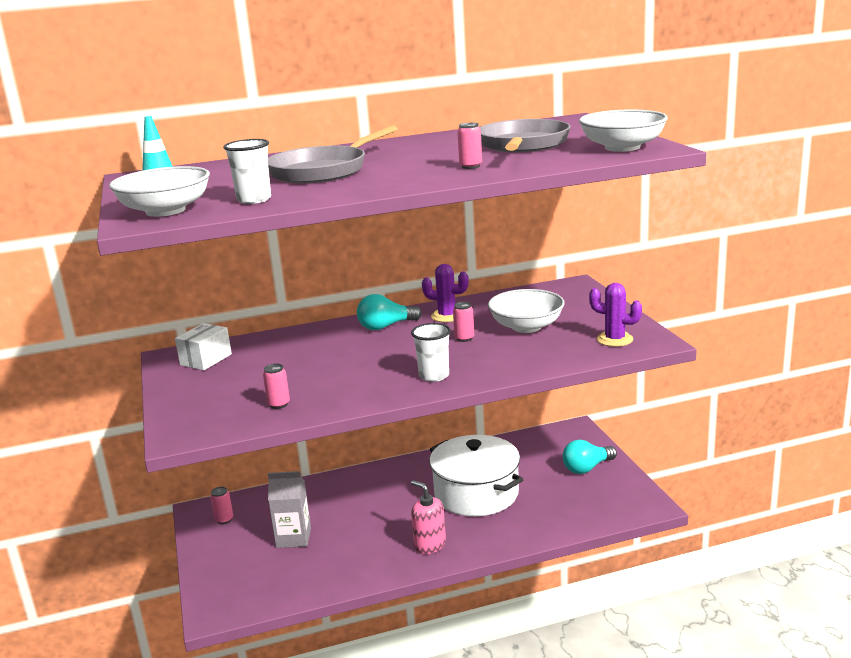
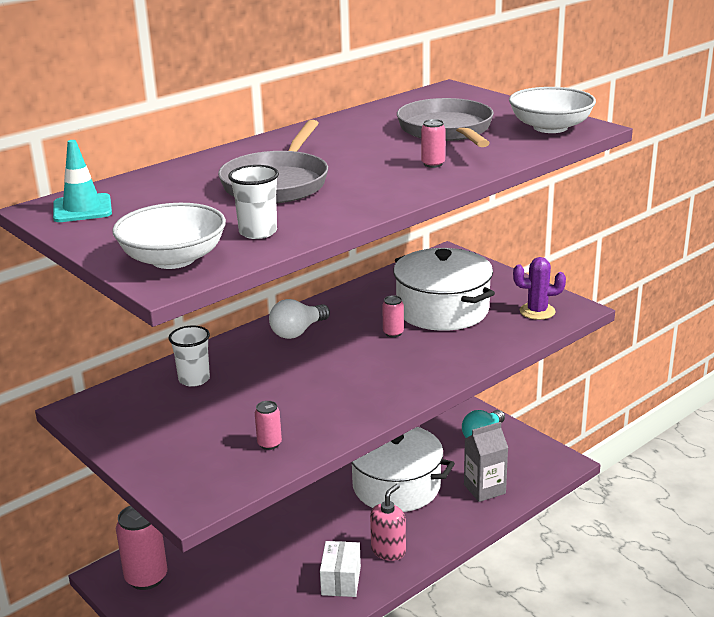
camera: 25 degrees left, 5 degrees up
white box [175,323,232,370] -> white box moved to [320,541,361,597]
pink can [210,487,233,524] -> pink can [116,506,167,590], size x2.03
grey carton [268,471,311,548] -> grey carton moved to [464,422,508,502]
turquoise light bulb [357,294,422,330] -> white light bulb [269,299,330,339]
white cup [411,323,451,382] -> white cup moved to [169,325,210,387]
pink soap dispenser [411,480,446,554] -> pink soap dispenser turned 105 degrees clockwise [370,484,406,561]
purple cactus [422,264,469,322] -> none
white bowl [488,289,565,333] -> white pot [394,248,495,331]

